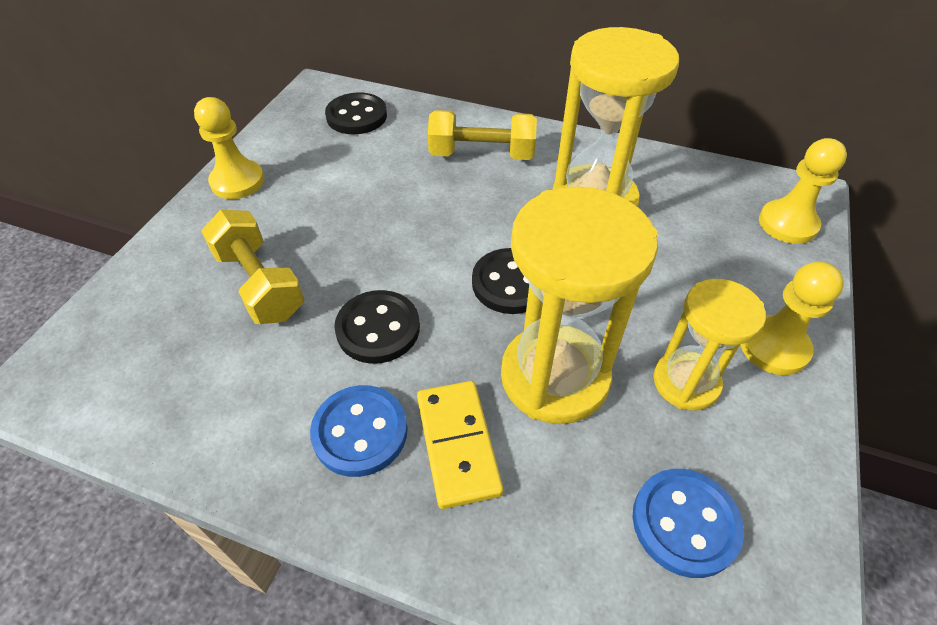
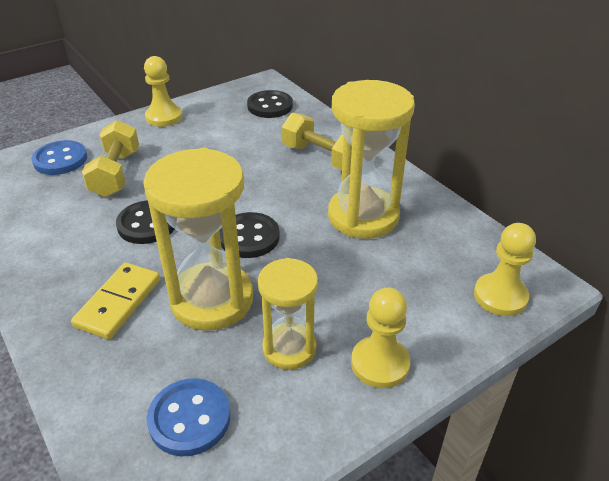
camera: 35 degrees right, 10 degrees down
blue button [310,385,408,477] -> blue button moved to [31,140,87,175]

